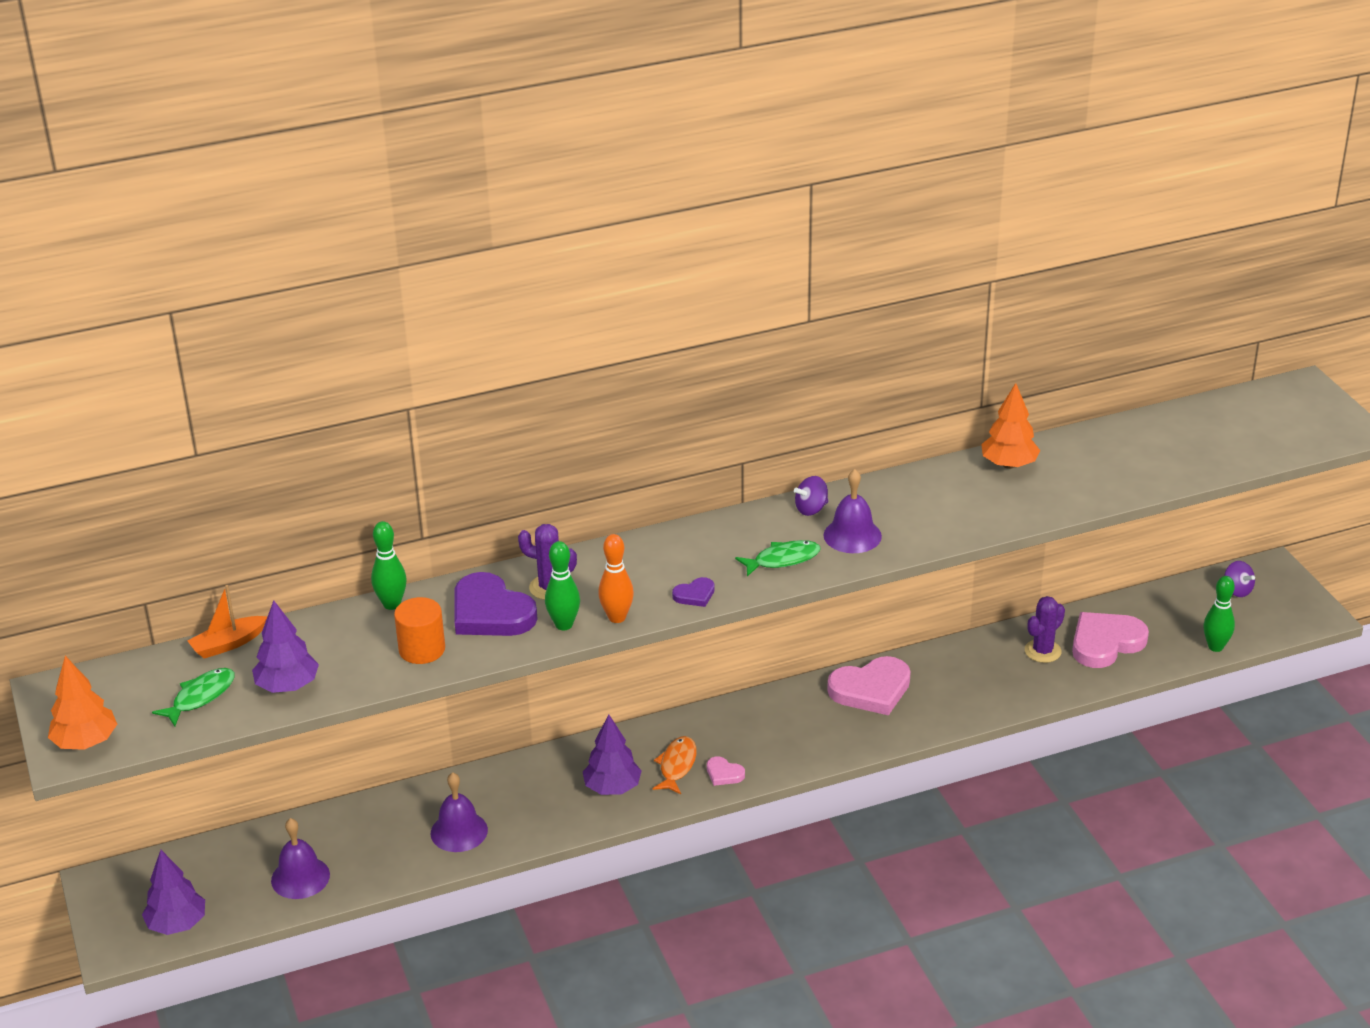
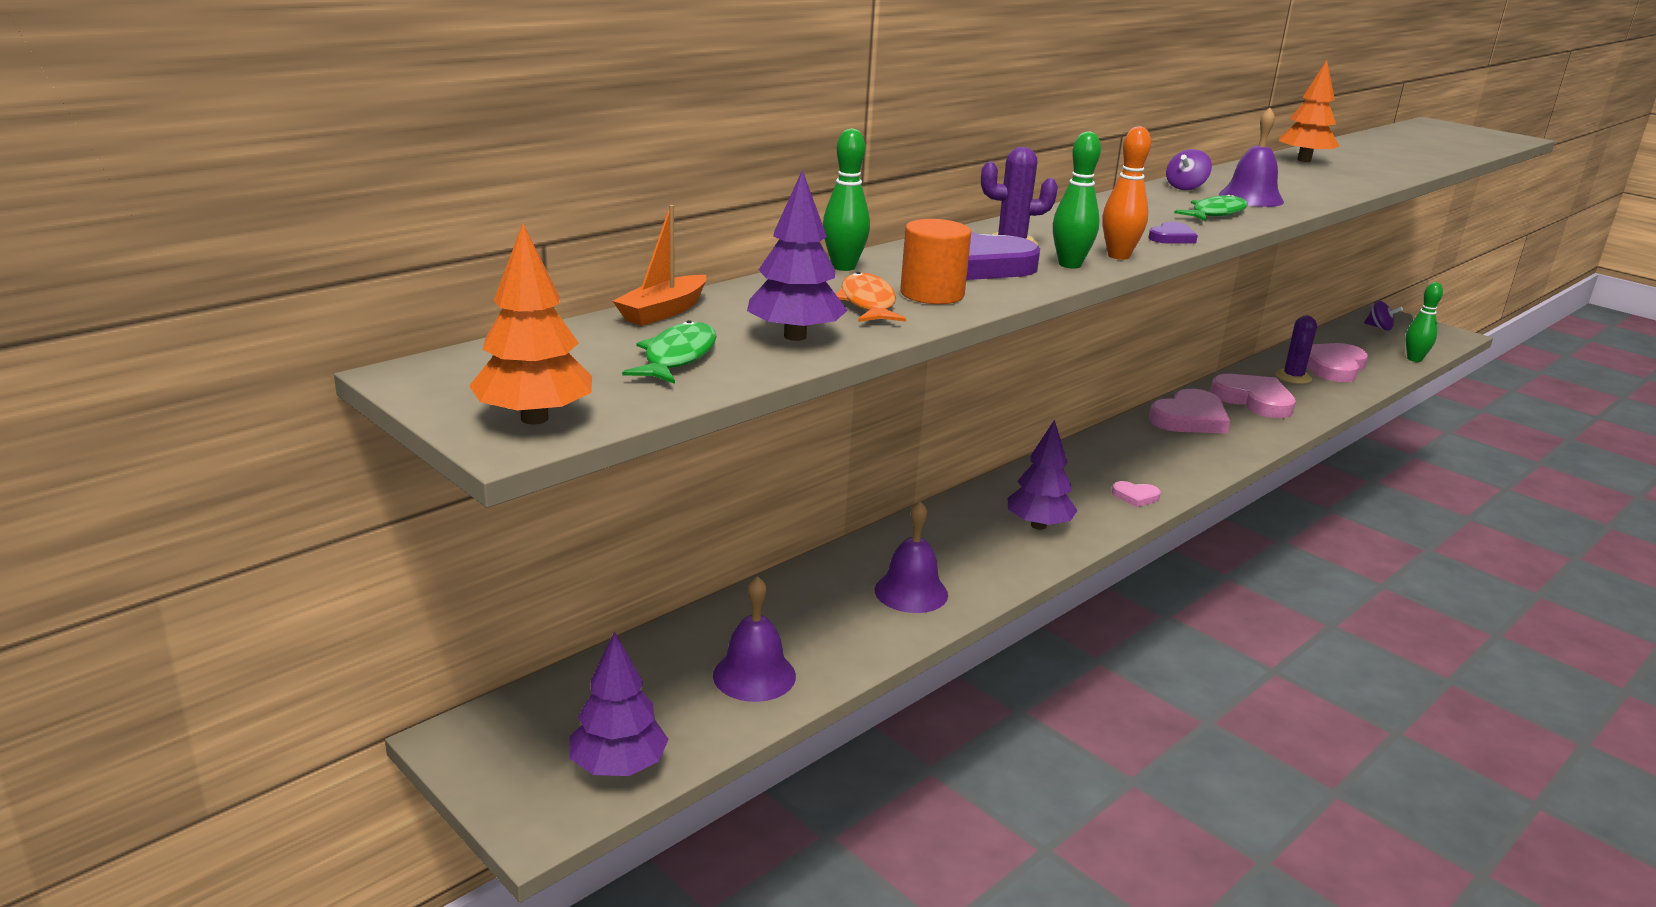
camera: 25 degrees left, 10 degrees down
orange fish [652,736,697,794] -> orange fish moved to [836,272,906,322]
none -> pink heart [1210,374,1296,418]

